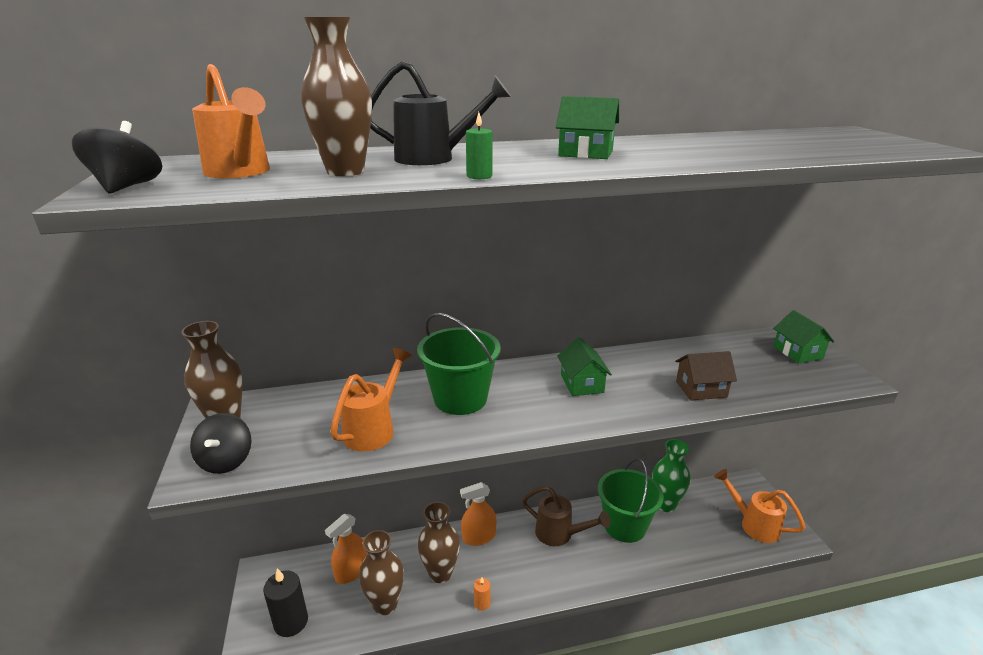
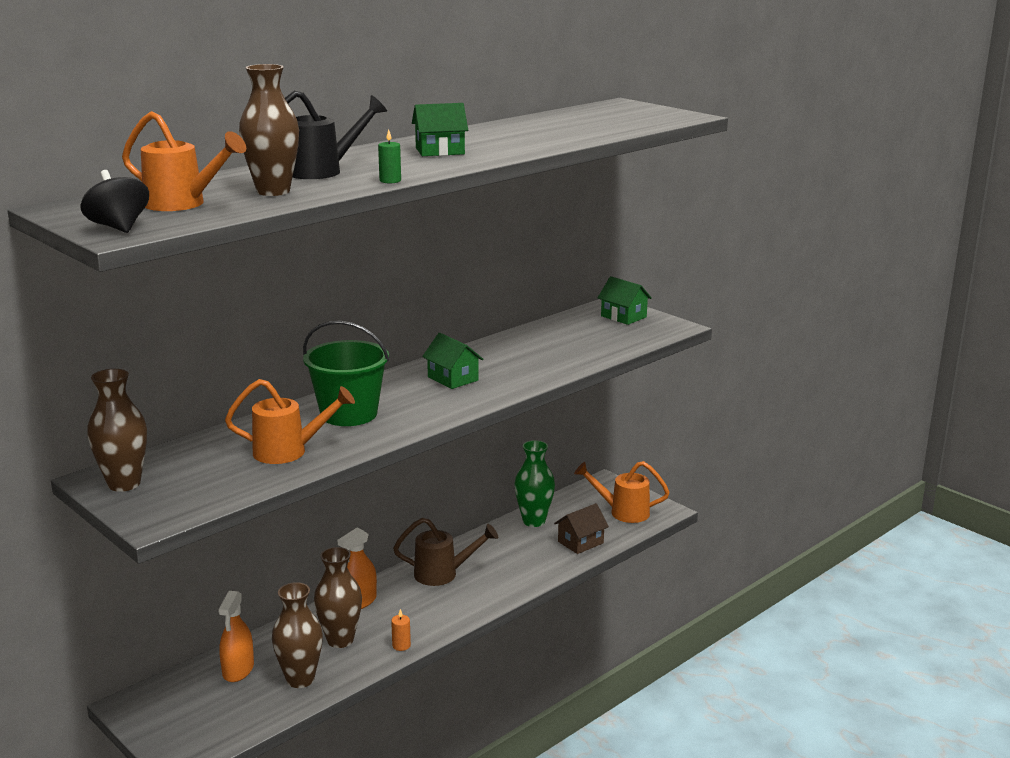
camera: 30 degrees left, 5 degrees down
black spinning top [190,413,252,474] -> none
black candle [263,568,308,637] -> none
orange watering can [330,348,412,452] -> orange watering can turned 90 degrees clockwise [225,379,355,464]
green bucket [598,458,664,543] -> none
brown house [675,351,737,401] -> brown house moved to [554,503,609,554]

